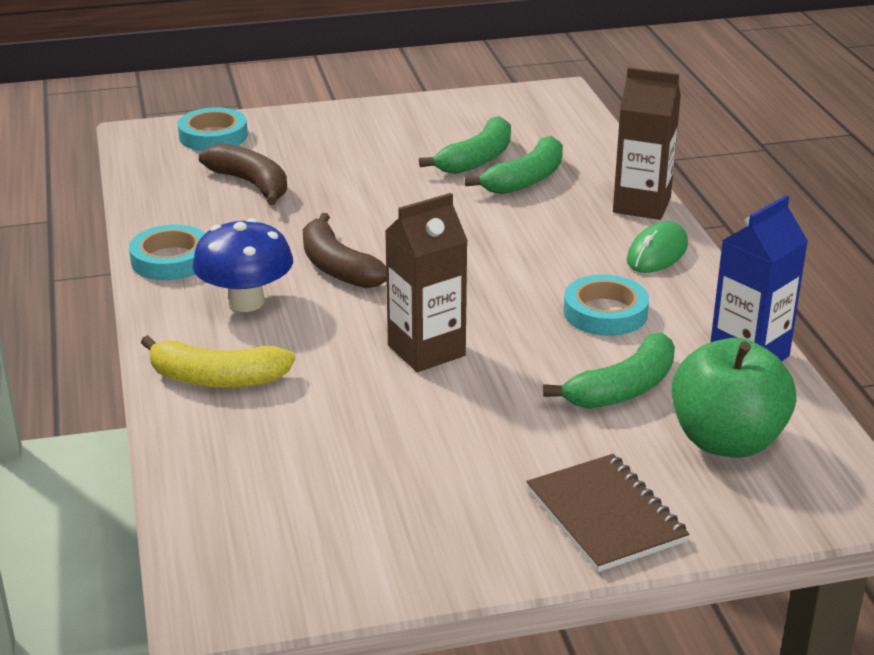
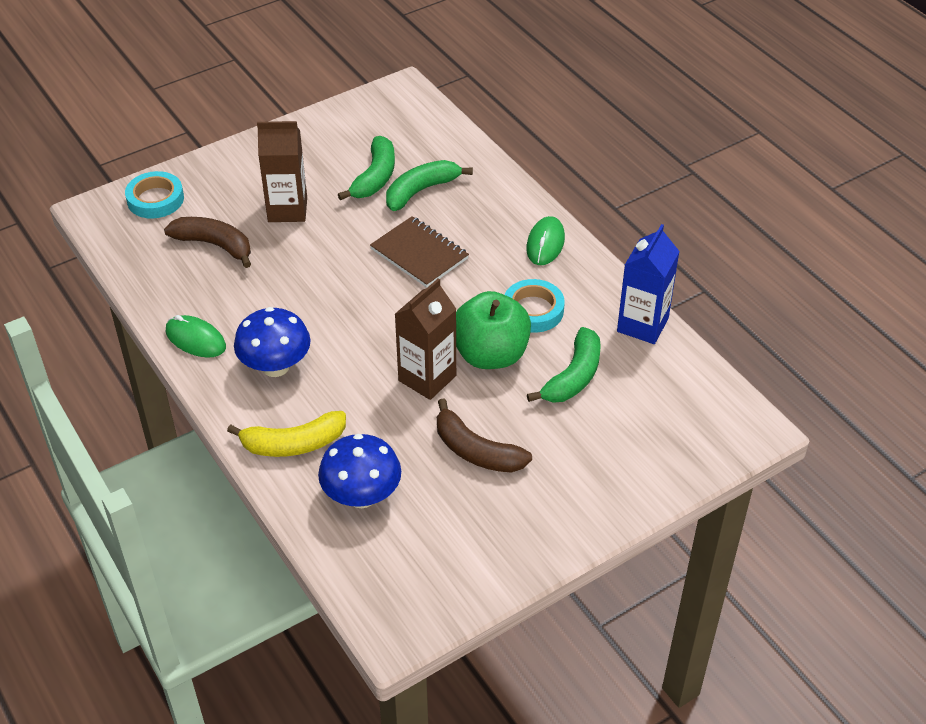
camera: 20 degrees left, 15 degrees up
turquoise tape [129,225,206,280] -> green mouse [166,315,226,357]
brown banana [303,213,386,288] -> brown banana moved to [437,399,532,473]
green banana [465,136,563,194] -> green banana turned 150 degrees counterclockwise [386,160,473,211]
brown notebook [526,454,690,572] -> brown notebook moved to [370,216,469,288]
brown carton [613,67,681,220] -> brown carton moved to [257,121,307,222]
green apple [672,338,796,458] -> green apple moved to [456,291,531,369]
none -> blue mushroom [318,434,401,508]

